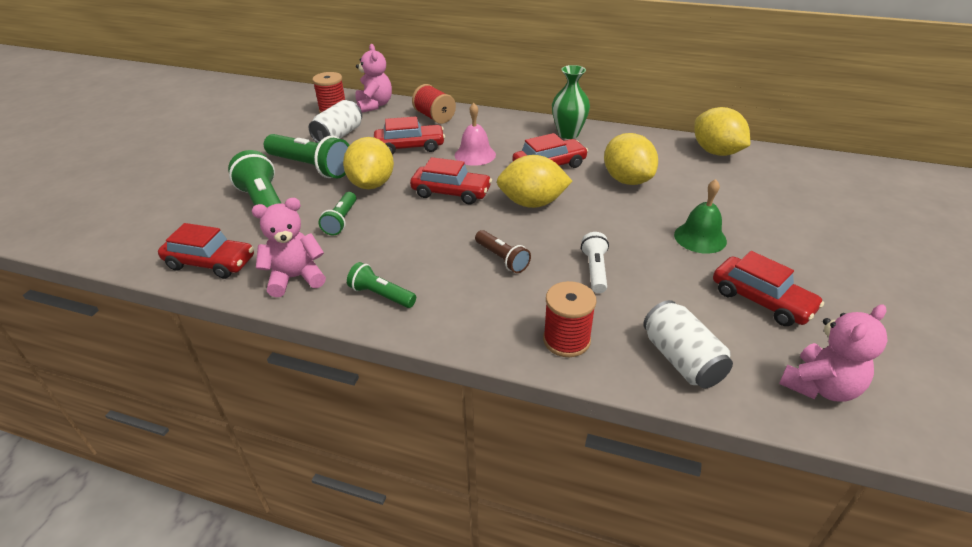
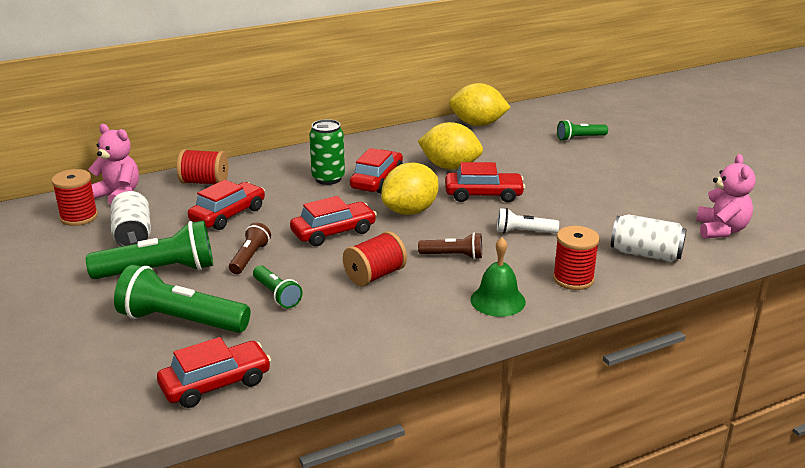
camera: 45 degrees left, 10 degrees down
pink teddy bear [252,198,326,297] -> none
yellow lemon [343,137,394,189] -> brown flashlight [229,222,271,274]
green flashlight [347,262,416,308] -> green flashlight moved to [557,120,608,141]
pink bell [455,103,496,166] -> none
green vase [552,65,590,139] -> none
white flashlight [581,232,609,293] -> white flashlight turned 45 degrees counterclockwise [497,208,559,234]
green bell [674,179,727,254] -> green bell moved to [470,237,526,317]
red car [713,251,824,326] -> red car moved to [445,162,525,202]
none -> green can [309,119,345,185]
none -> red spool [343,231,407,286]

